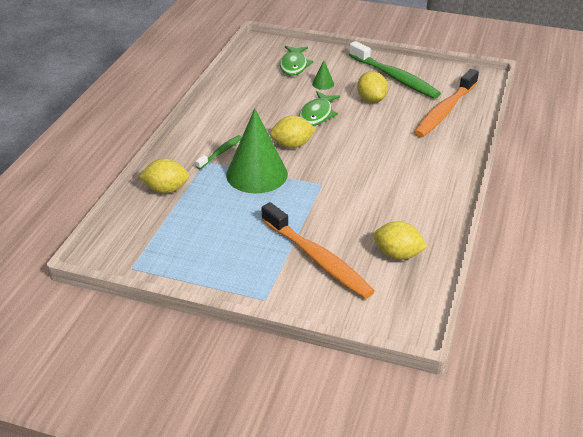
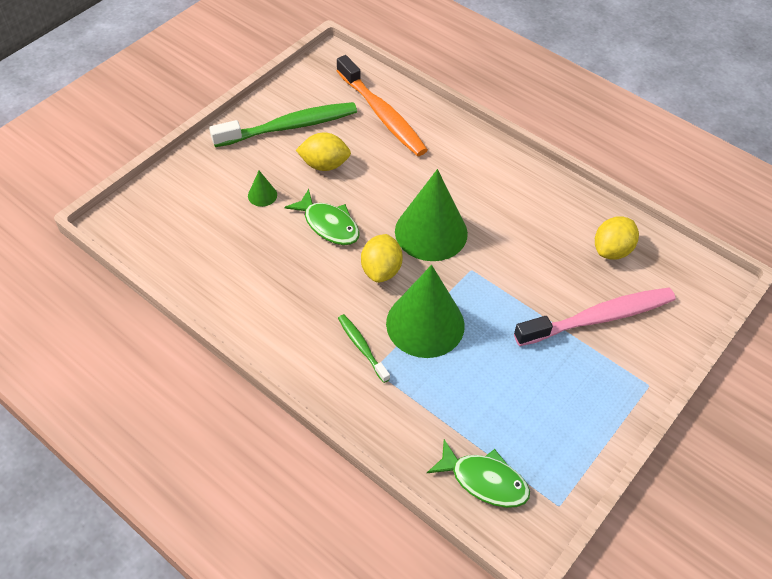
camera: 70 degrees left, 15 degrees up
yellow lemon [139,158,189,193] -> none
orange toothbrush [261,202,375,299] -> pink toothbrush [514,288,675,346]
green fish [280,46,314,76] -> green fish moved to [427,439,530,508]
none -> green cone [395,169,468,261]

